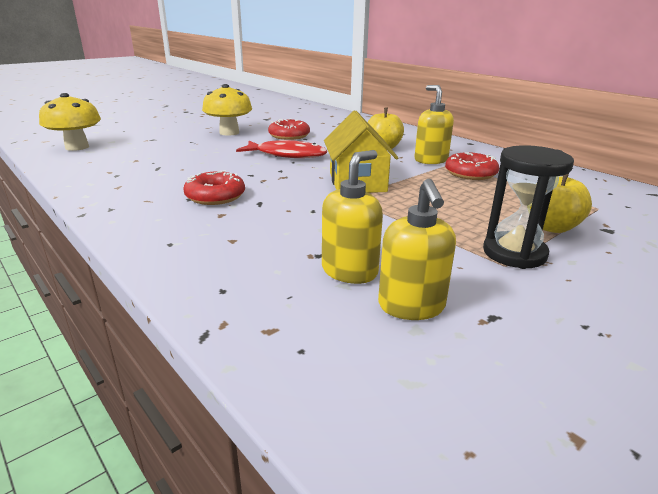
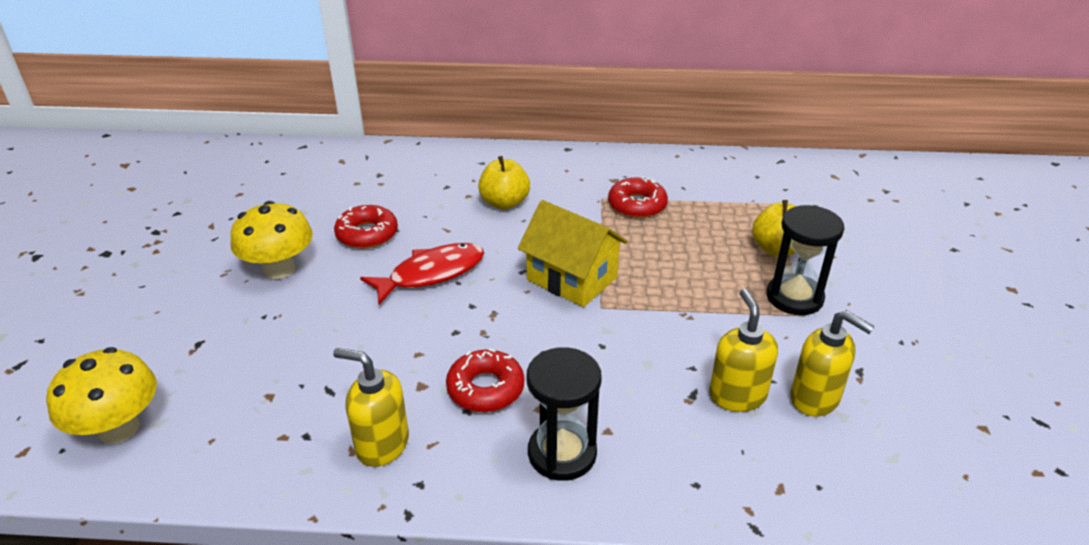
camera: 45 degrees left, 10 degrees up
yellow soap dispenser [414,85,454,164] -> yellow soap dispenser moved to [333,348,409,467]
none -> black hourglass [527,347,602,481]

